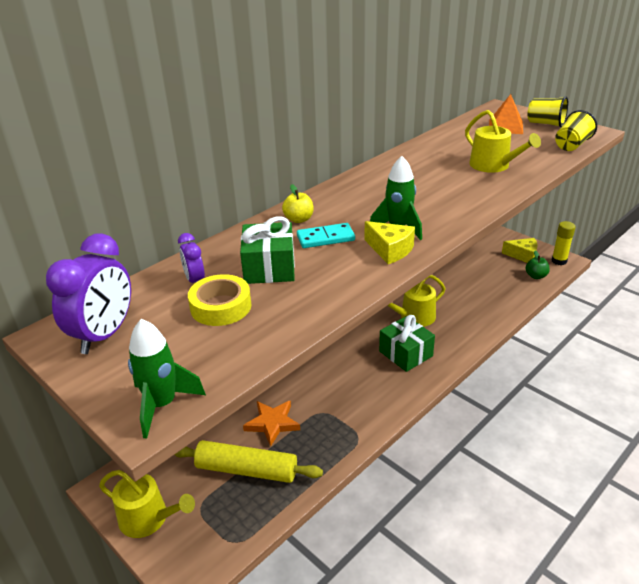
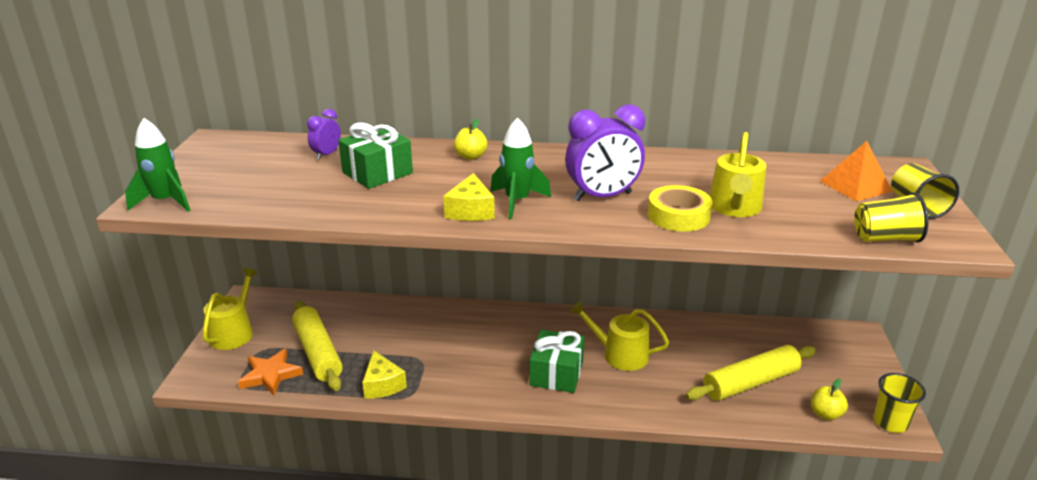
camera: 50 degrees right, 5 degrees down
purple clock [46,233,131,354] -> purple clock moved to [565,104,645,201]
yellow watering can [99,470,195,538] -> yellow watering can turned 150 degrees counterclockwise [202,268,258,350]
yellow tape [188,274,251,326] -> yellow tape moved to [648,185,713,232]
orange star [243,400,300,446] -> orange star moved to [238,349,303,395]
turquoise domino [297,223,355,248] -> none
yellow cheese [502,238,537,263] -> yellow cheese moved to [362,350,407,399]
green apple [526,251,550,279] -> yellow apple [811,379,848,420]
yellow glue stick [552,221,576,265] -> yellow cup [873,373,926,433]
none -> yellow rolling pin [685,345,816,401]

